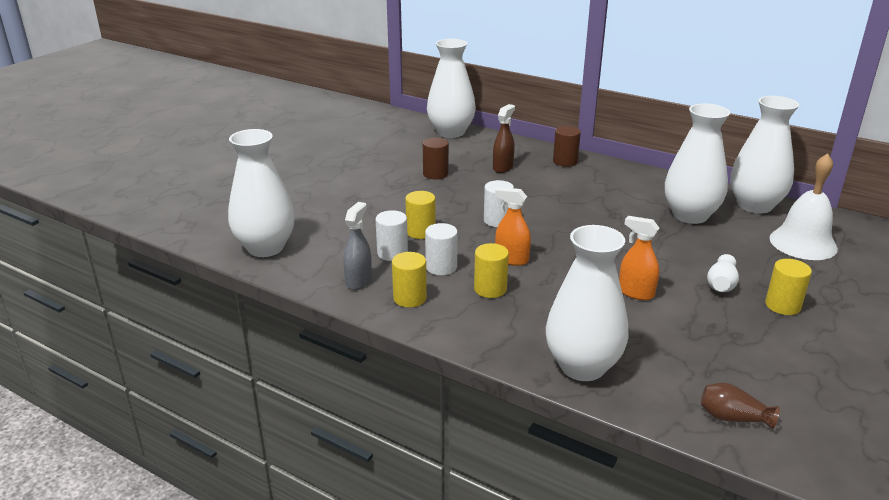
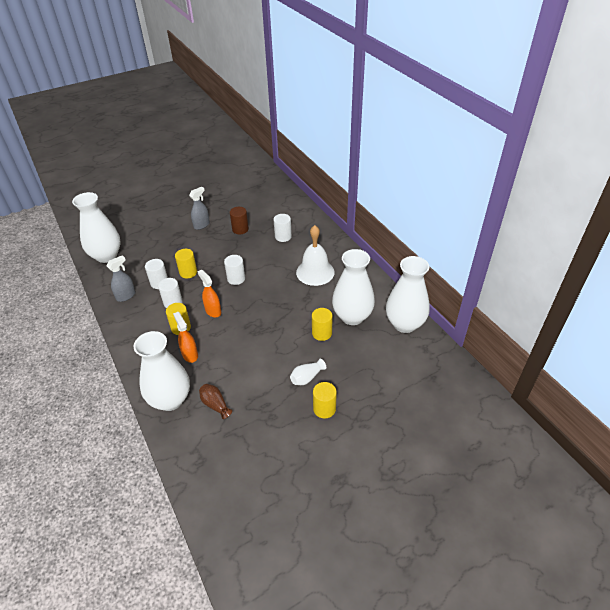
camera: 30 degrees right, 15 degrees up
yellow cylinder [392,252,427,308] -> yellow cylinder moved to [312,308,333,341]
white vase [427,39,476,138] -> none
brown spray bottle [493,104,515,173] -> white cylinder [274,214,292,242]
brown cylinder [553,126,581,167] -> none
orange spray bottle [619,216,659,300] -> orange spray bottle moved to [173,312,198,363]
brown vase [701,383,780,429] -> brown vase moved to [199,384,232,419]
white bell [769,153,838,260] -> white bell moved to [296,225,335,286]
none -> grey spray bottle [189,187,210,230]

